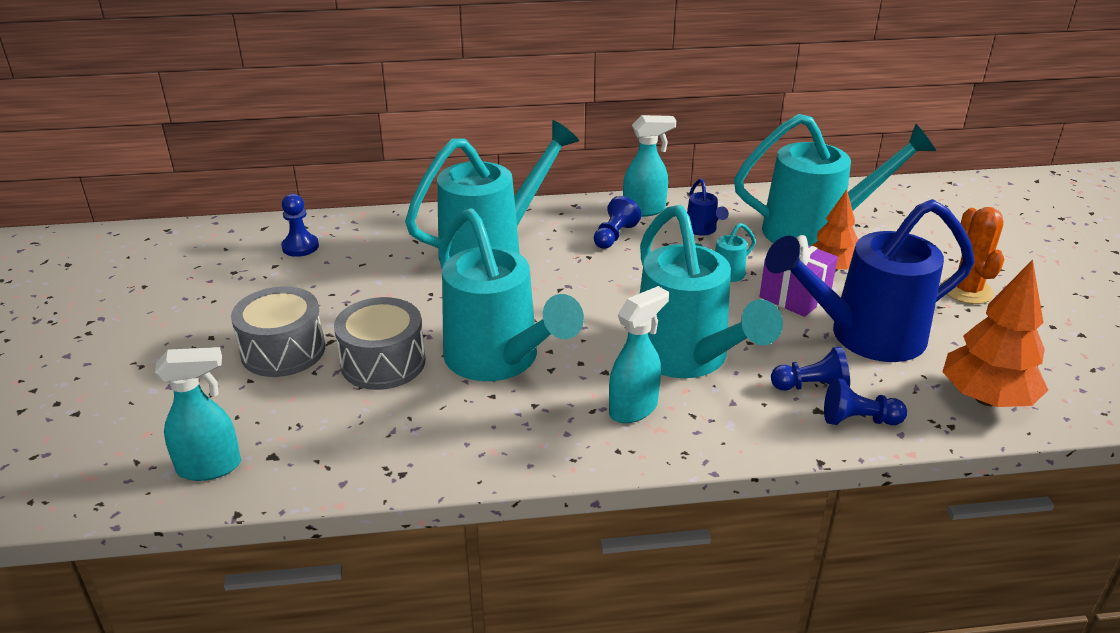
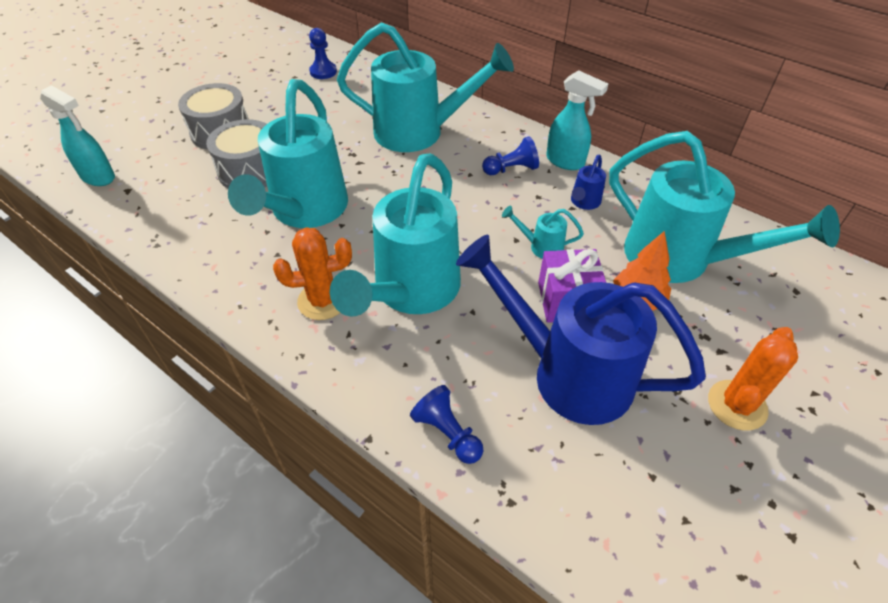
camera: 45 degrees right, 15 degrees up
turquoise spray bottle [609,286,669,423] -> orange cactus [273,227,352,320]
blue pawn [771,346,850,391] -> none
orange tree [942,260,1048,407] -> none

